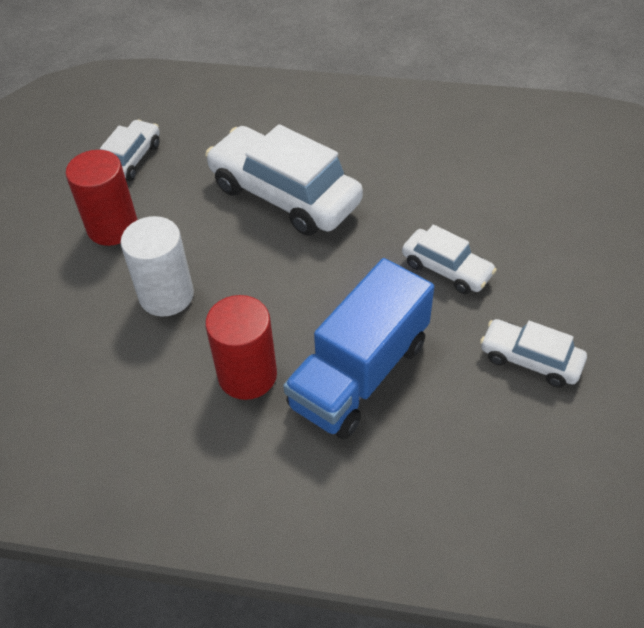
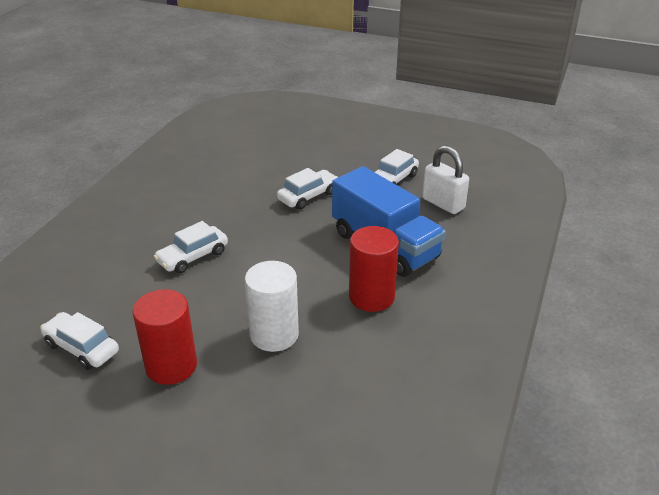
camera: 80 degrees left, 15 degrees down
white car [205,124,363,236] -> white car [153,221,228,274], size x0.53
none -> white padlock [422,145,469,214]

